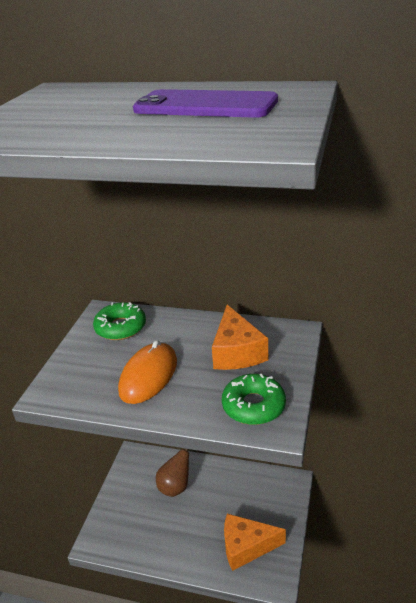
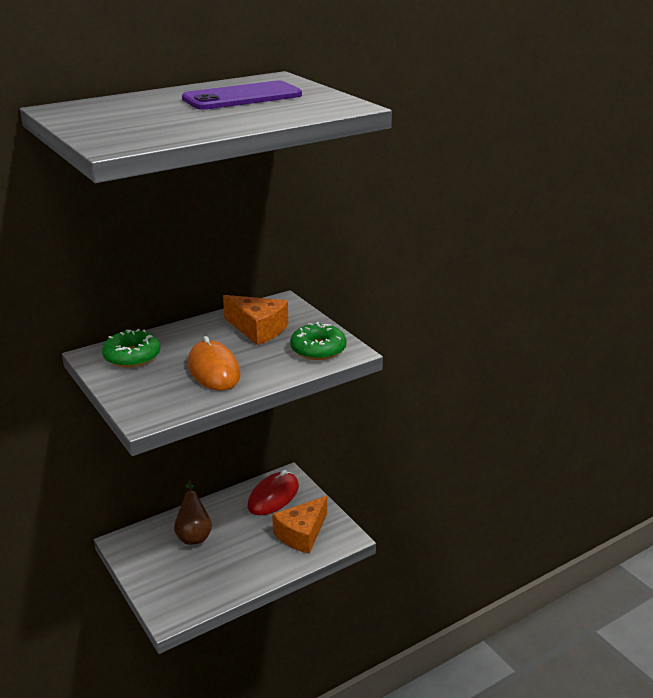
camera: 50 degrees left, 5 degrees down
none -> red mouse [247,470,299,515]

